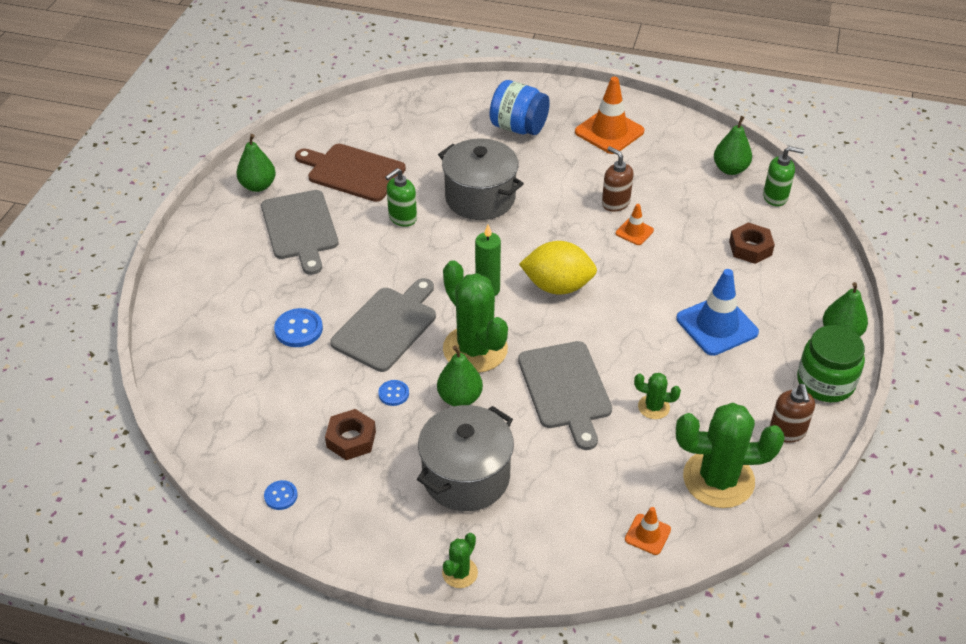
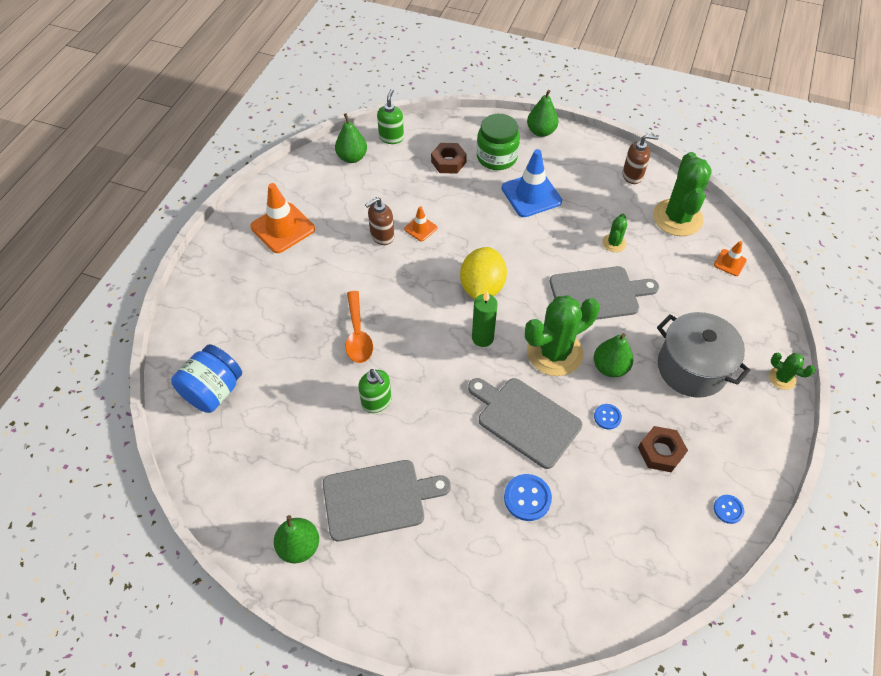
camera: 85 degrees left, 10 degrees up
brown cutting board [295,144,406,202] -> none
grey pot [438,139,524,220] -> orange spoon [346,291,373,363]
blue jar [490,80,550,135] -> blue jar moved to [171,344,242,413]
green jar [797,325,865,402] -> green jar moved to [477,114,520,170]

